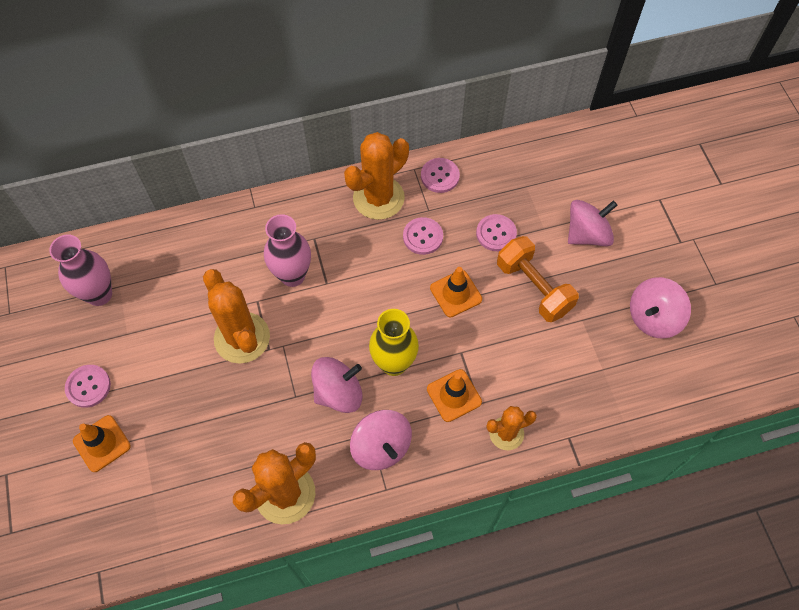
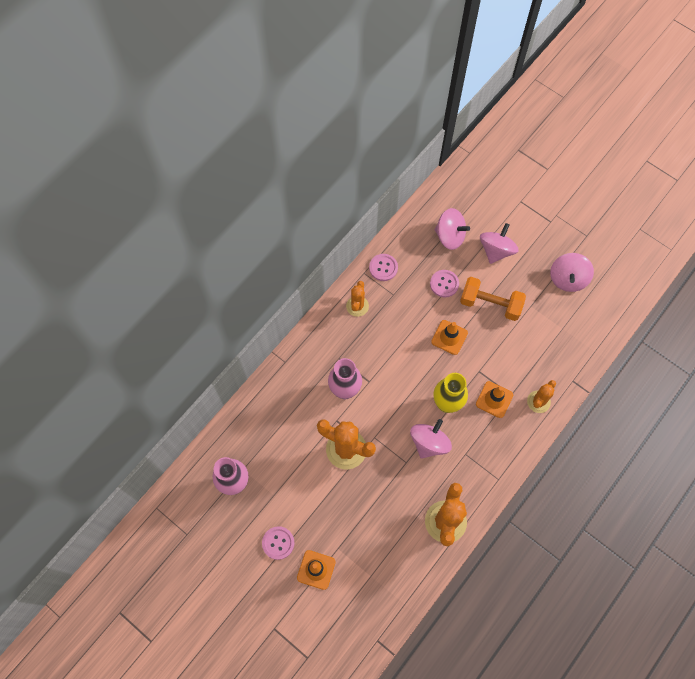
camera: 35 degrees left, 5 degrees up
orange cactus [344,132,409,220] -> orange cactus [346,281,369,317], size x0.59
pink spinning top [350,410,412,470] -> pink spinning top moved to [435,208,470,250]
pink button [403,217,443,255] -> none

